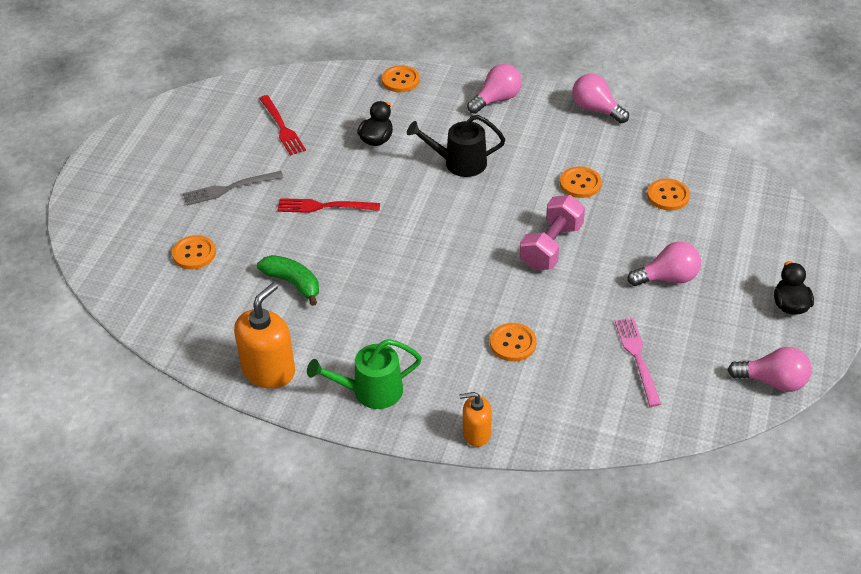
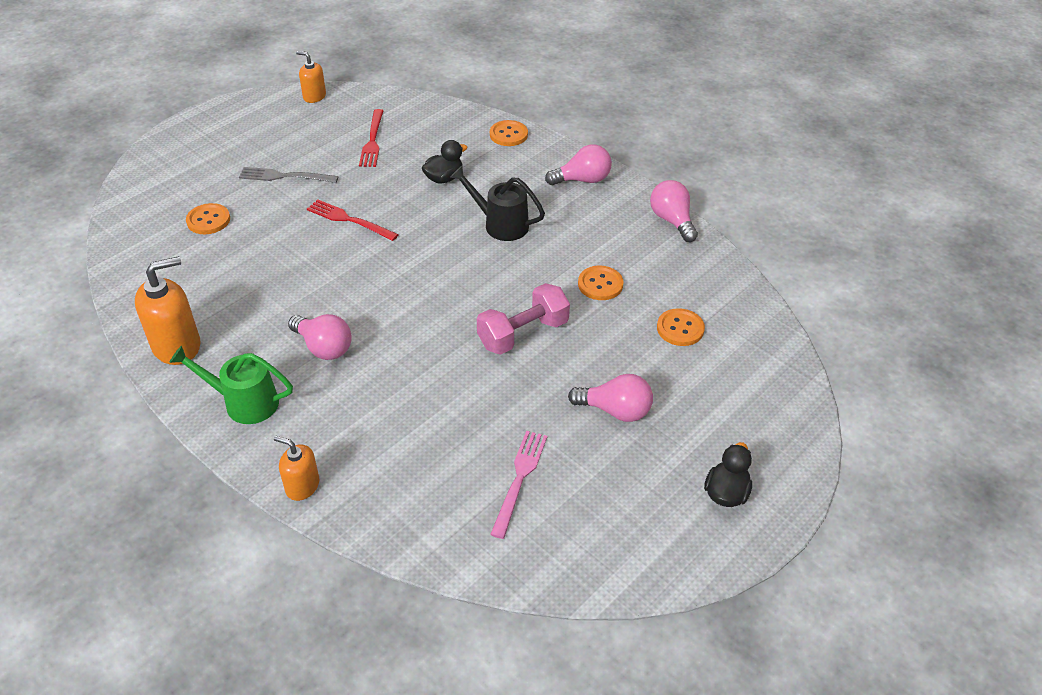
camera: 25 degrees right, 0 degrees up
green banana [257,255,319,306] -> none
orange button [490,323,537,362] -> none
pink light bulb [728,347,812,392] -> pink light bulb moved to [288,314,352,360]
none -> orange soap dispenser [296,51,326,103]

